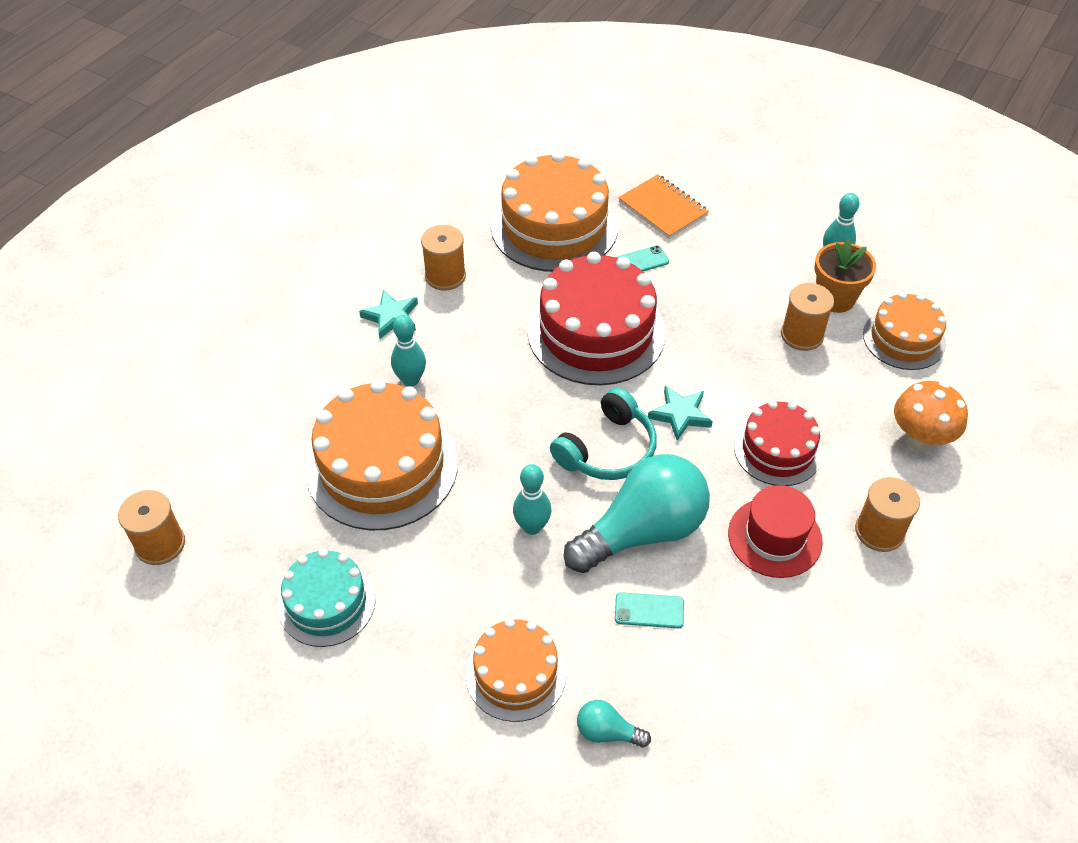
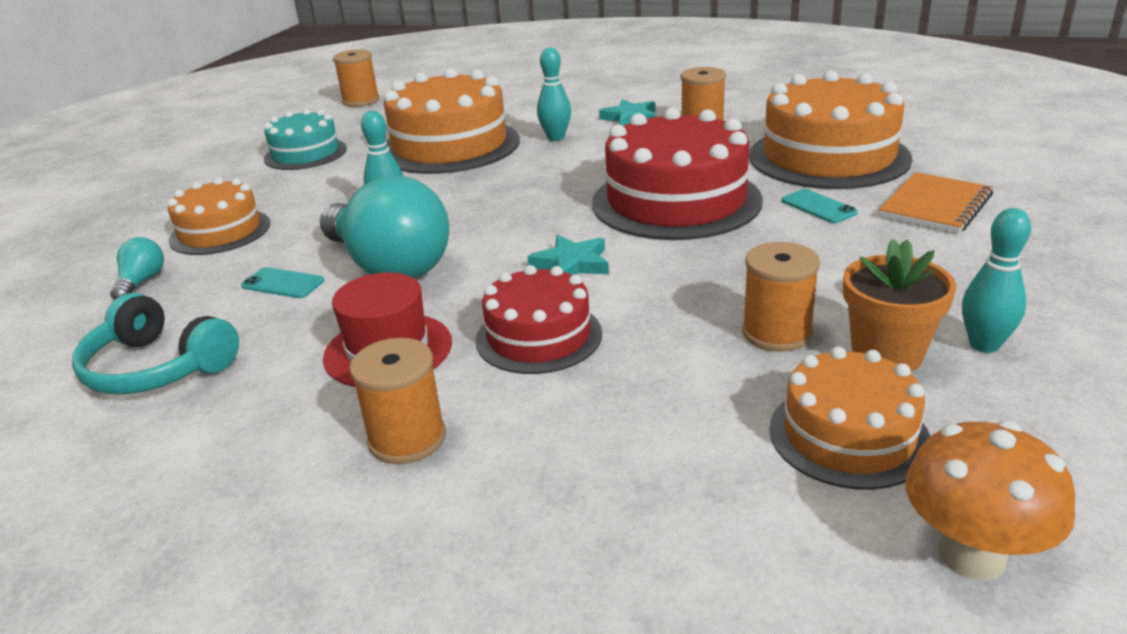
camera: 80 degrees right, 20 degrees down
turquoise headphones [550,387,657,480] -> turquoise headphones moved to [72,293,239,394]
turquoise phone [615,592,684,628] -> turquoise phone turned 60 degrees counterclockwise [241,267,324,298]
orange mushroom [894,381,968,452] -> orange mushroom moved to [905,421,1075,580]

